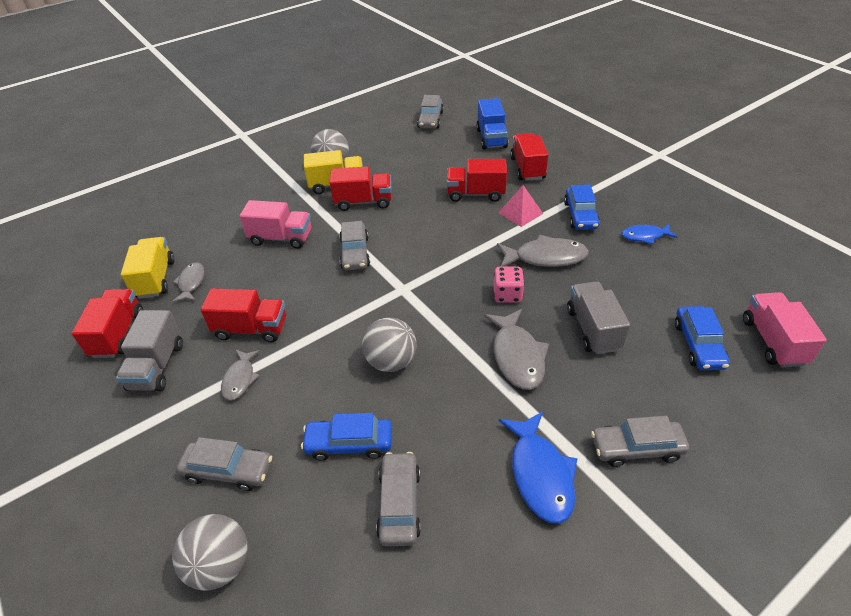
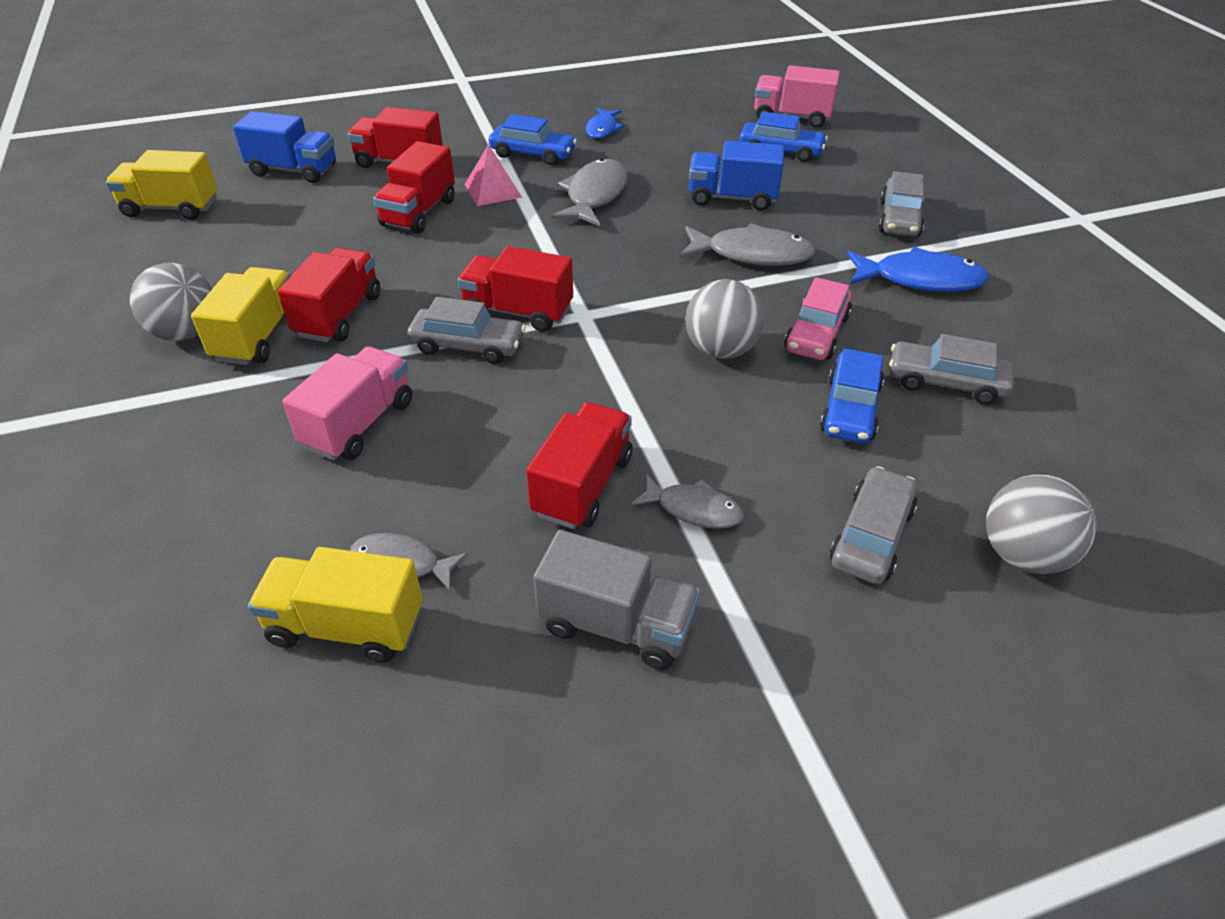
camera: 75 degrees left, 0 degrees up
red truck [72,289,143,358] -> red truck moved to [458,246,573,332]
grey car [417,95,444,129] -> yellow truck [106,150,217,220]
pink dice [494,267,524,303] -> none
grey truck [567,281,630,354] -> blue truck [689,141,784,211]
none -> pink car [784,277,852,360]

